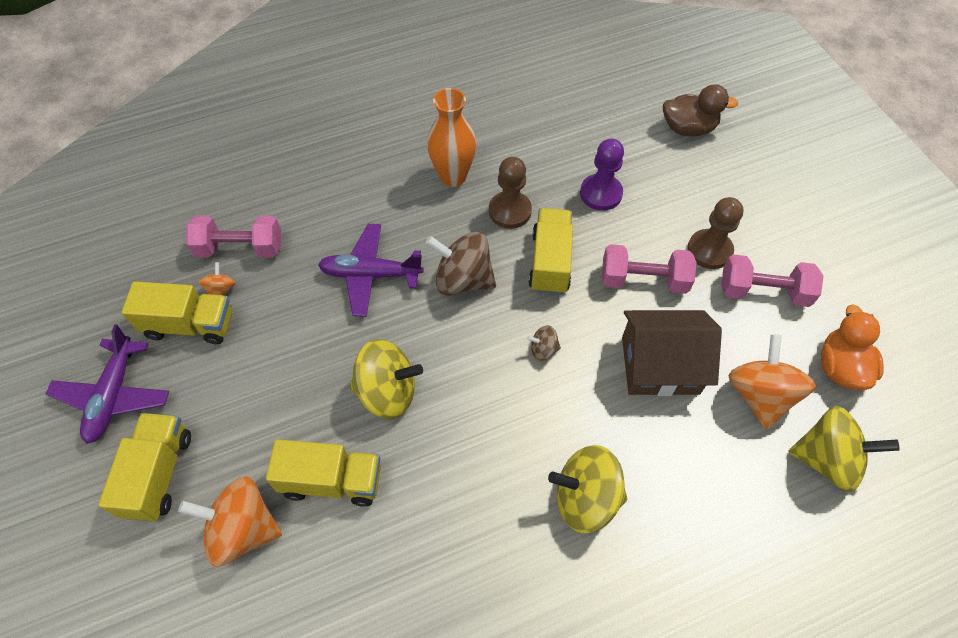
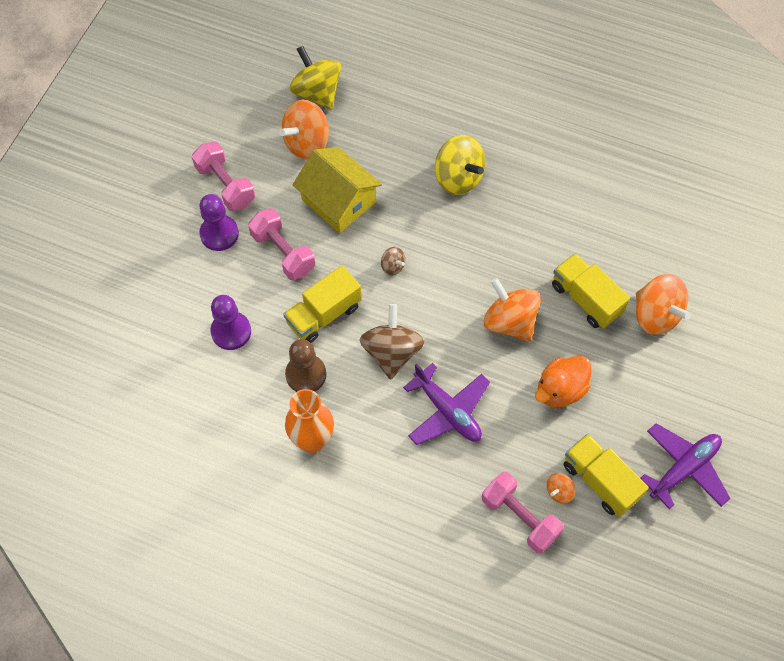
camera: 135 degrees left, 5 degrees up
yellow truck [98,413,191,522] -> none
yellow spinning top [350,339,423,419] -> orange spinning top [484,278,541,342]
brown spinning top [426,231,496,296] -> brown spinning top turned 150 degrees counterclockwise [359,304,424,380]
brown house [622,310,722,396] -> yellow house [293,147,382,233]
brown duck [663,84,738,137] -> none
brown pawn [687,197,744,269] -> purple pawn [199,194,239,251]
orange duck [821,304,884,390] -> orange duck moved to [535,356,592,407]

